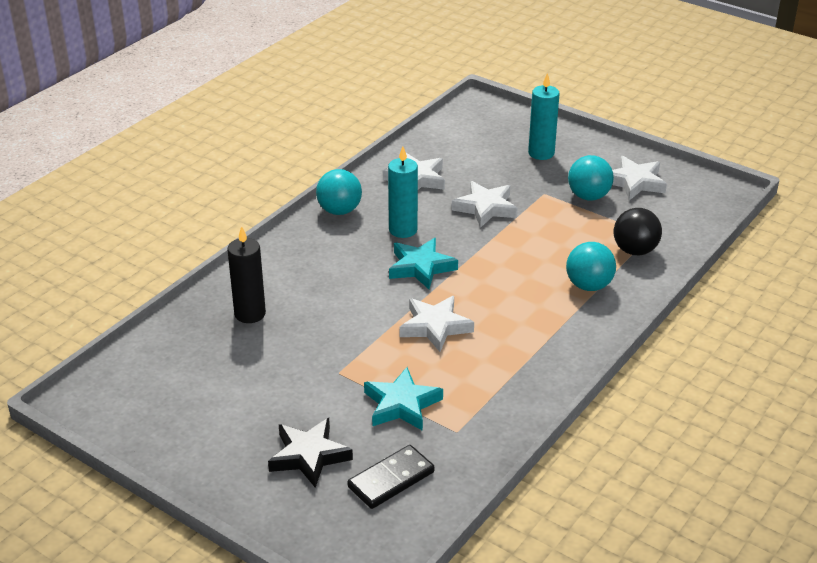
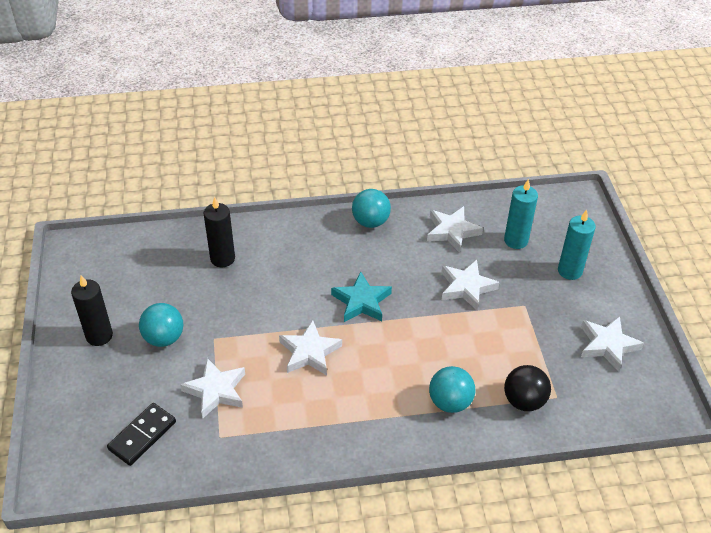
camera: 45 degrees right, 10 degrees up
black star [268,418,353,488] -> none
black domino [347,445,435,509] -> black domino turned 60 degrees counterclockwise [107,403,176,466]
turquoise star [364,367,443,431] -> white star [180,358,245,419]
turquoise candle [388,146,418,238] -> turquoise candle moved to [504,179,538,249]
turquoise ball [568,155,614,200] -> turquoise ball moved to [139,303,183,347]
none -> black candle [71,275,113,346]

